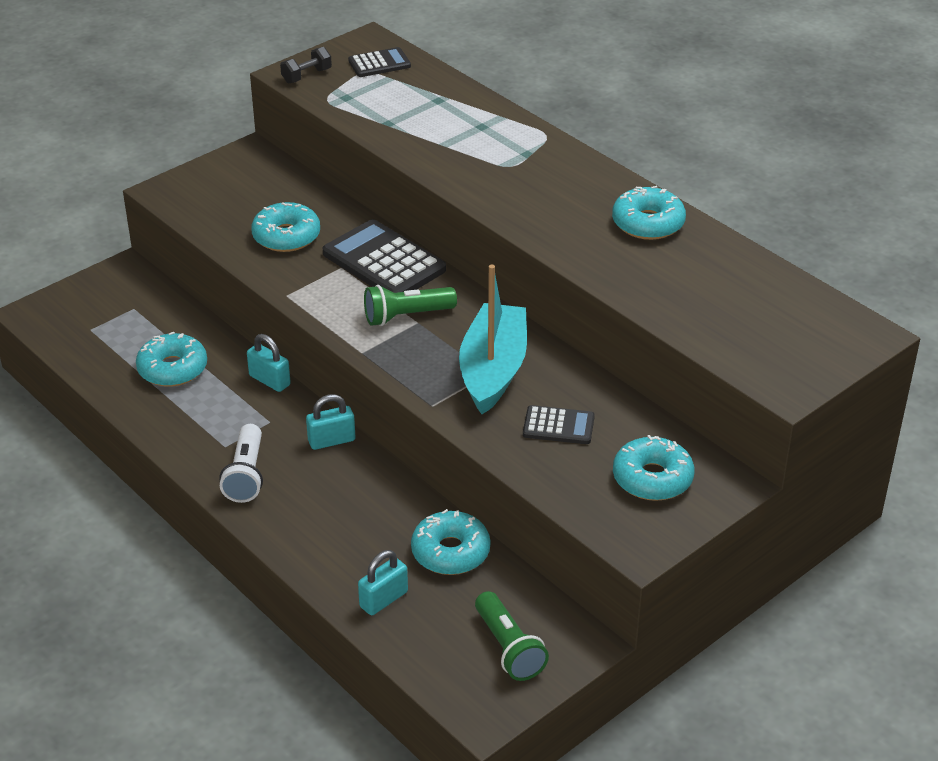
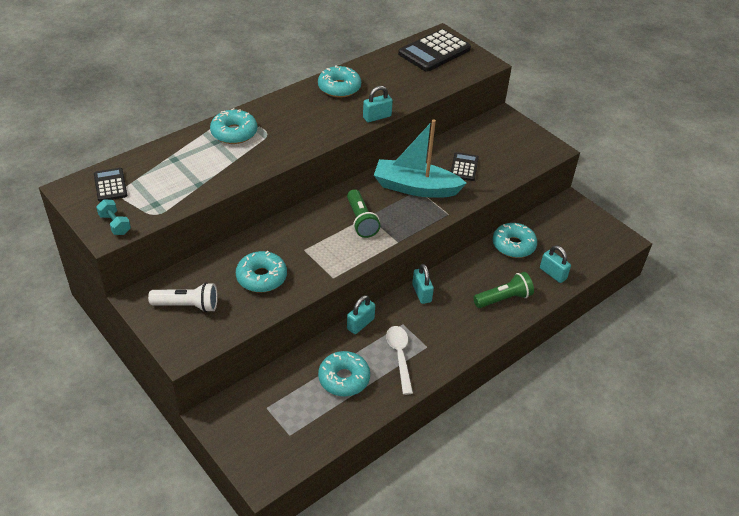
camera: 90 degrees left, 5 degrees up
white flashlight [219,424,263,503] -> white flashlight moved to [148,282,218,313]
black dumbbell [280,47,332,83] -> turquoise dumbbell [96,199,131,235]
black calculator [323,219,446,293] -> black calculator moved to [398,29,471,72]
green flashlight [475,591,549,681] -> green flashlight moved to [473,272,534,308]
turquoise donut [613,435,695,501] -> turquoise donut moved to [210,108,257,144]
none -> turquoise padlock [363,86,393,122]
none -> white spoon [386,326,413,395]

